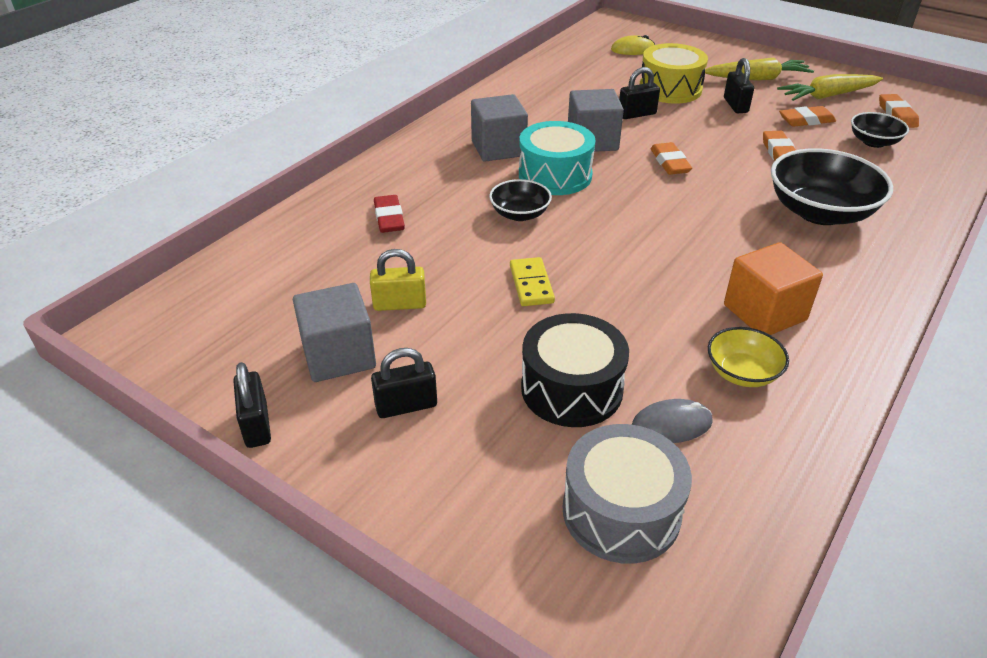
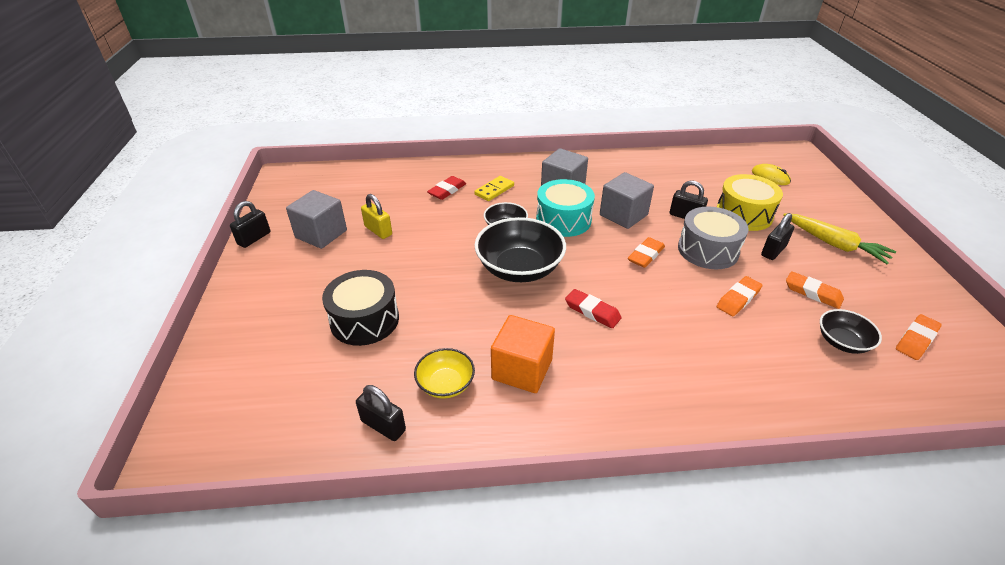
camera: 50 degrees right, 0 degrees up
black padlock [371,348,437,418] -> black padlock moved to [356,385,406,441]
yellow domino [510,257,555,306] -> yellow domino moved to [474,176,514,201]
grey drum [563,424,692,564] -> grey drum moved to [678,207,749,269]
grey mouse [632,399,713,443] -> none
black bowl [771,148,893,225] -> black bowl moved to [474,217,566,282]
yellow carrot [777,74,883,101] -> none
none -> red eraser [565,289,622,328]

